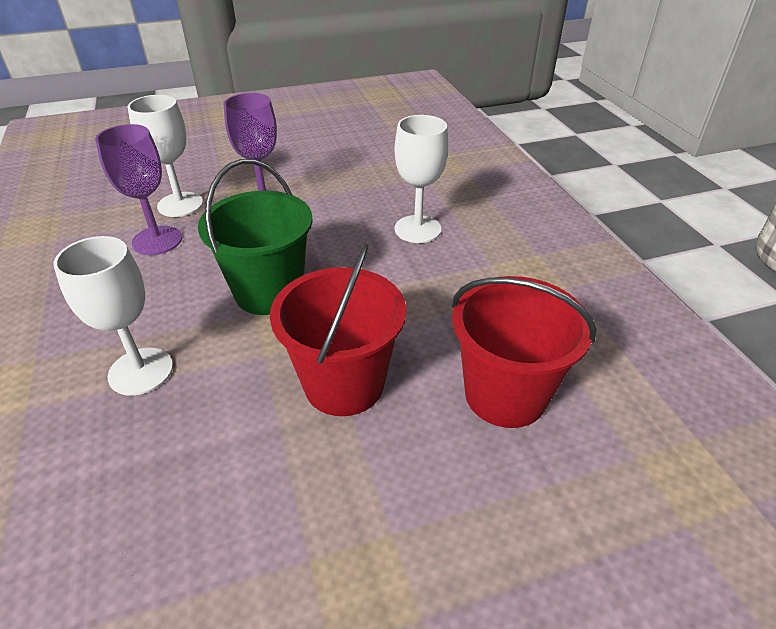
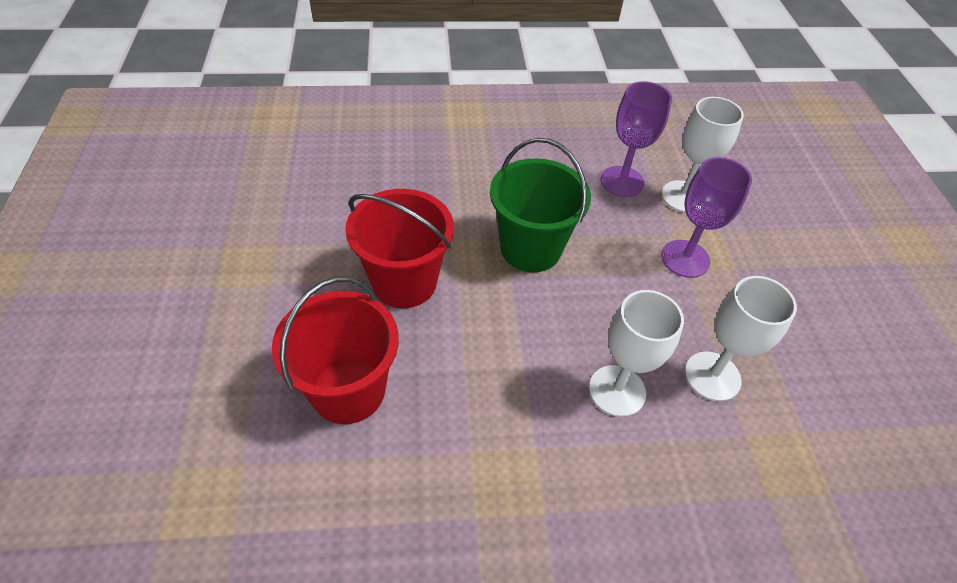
camera: 100 degrees right, 10 degrees up
white goblet [54,236,173,396] -> white goblet moved to [685,276,797,401]

